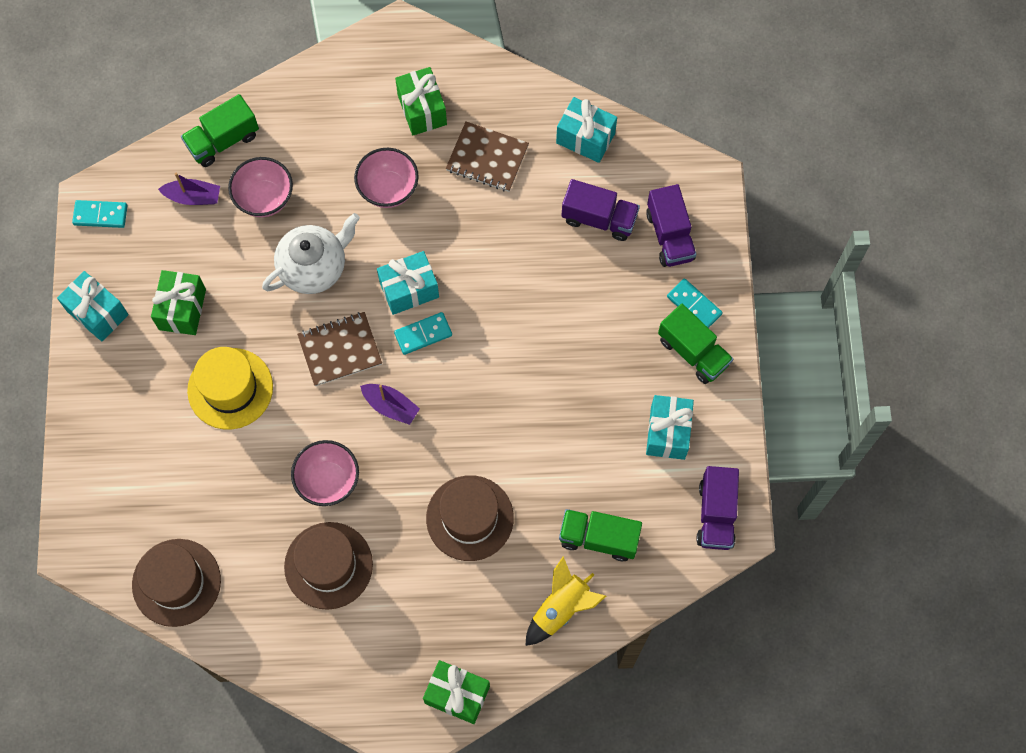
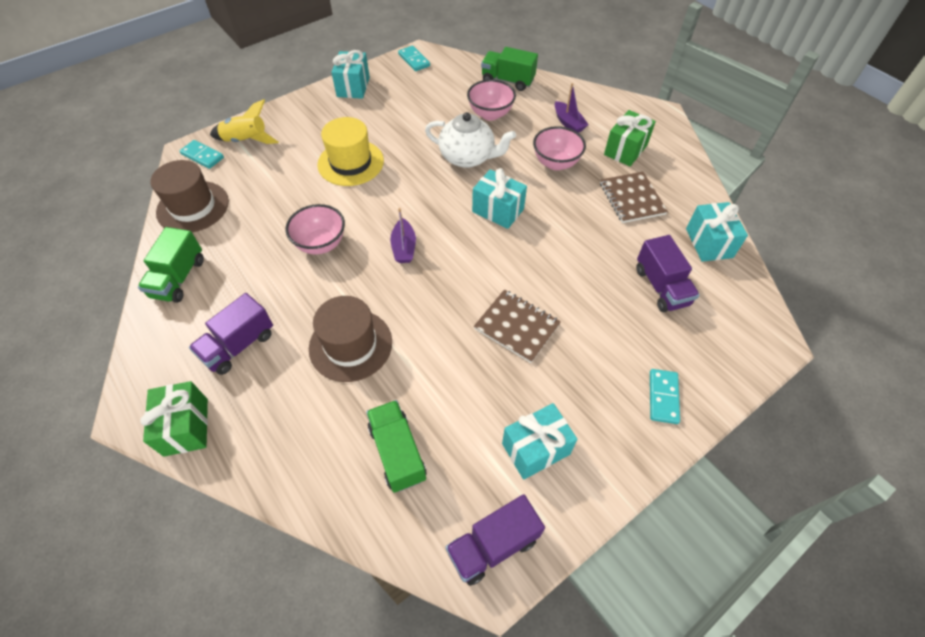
camera: 55 degrees right, 15 degrees down
green gift [151,270,206,335] -> none
purple boat [158,173,220,205] -> purple boat moved to [555,83,589,133]
brown hat [284,522,373,610] -> none
brown notebook [297,312,382,386] -> brown notebook moved to [474,290,561,363]
turquoise domino [394,312,452,355] -> turquoise domino moved to [180,140,224,169]
yellow rocket [525,557,606,646] -> yellow rocket moved to [210,99,278,144]
purple truck [646,184,696,267] -> purple truck moved to [189,293,273,375]
green truck [658,304,733,384] -> green truck moved to [138,227,204,303]

